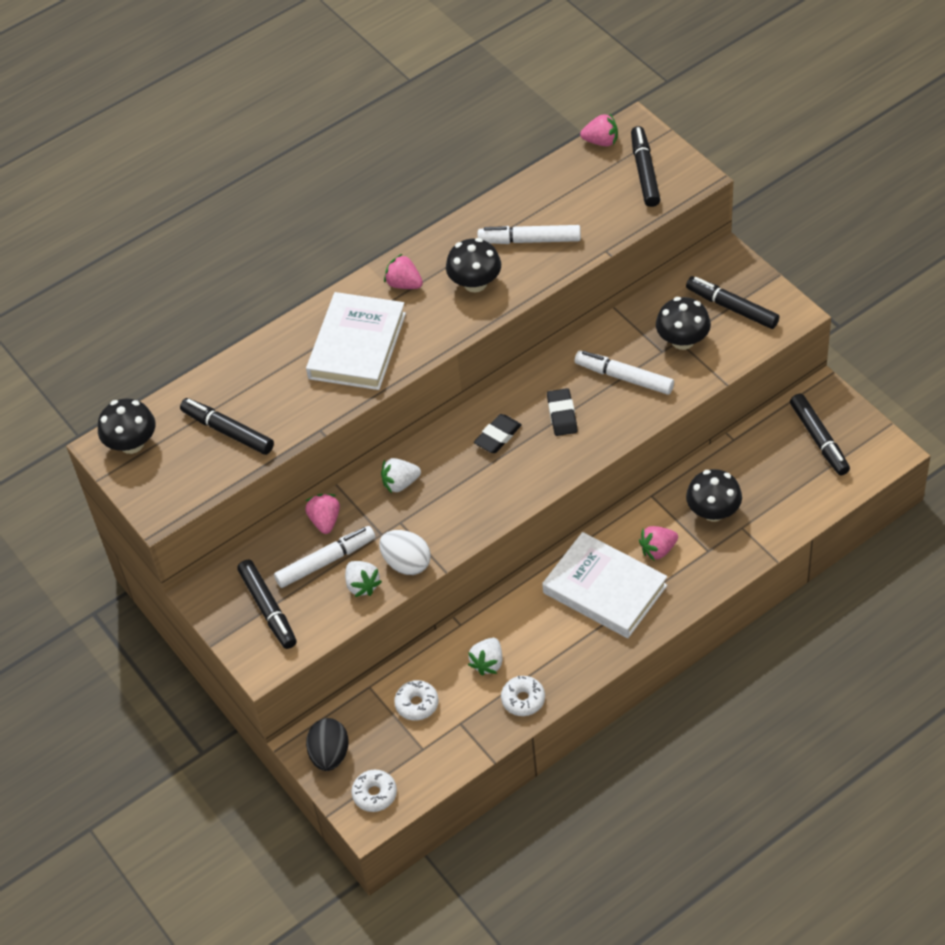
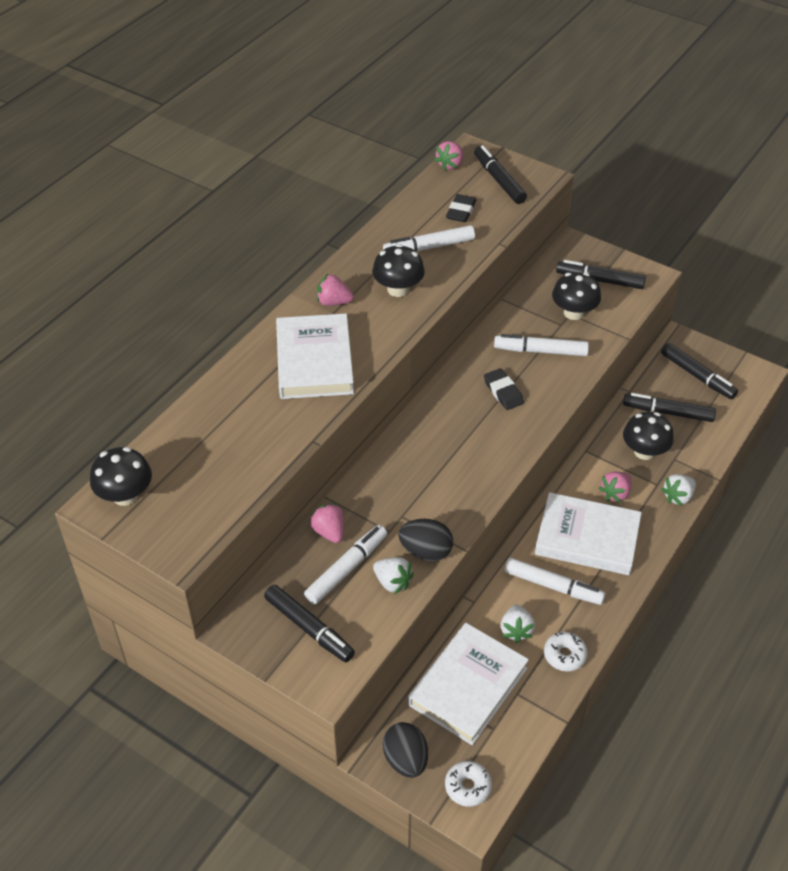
camera: 25 degrees left, 5 degrees down
black marker [180,398,274,455] -> black marker moved to [623,393,716,422]
white egg [379,530,431,575] -> black egg [399,519,453,561]
white strawberry [381,458,421,493] -> white strawberry moved to [661,474,696,506]
white donut [394,680,439,721] -> white book [408,623,529,745]
black eraser [474,414,522,453] -> black eraser moved to [446,194,476,222]
pink strawberry [580,114,618,146] -> pink strawberry turned 135 degrees clockwise [434,141,463,171]
none -> white marker [504,558,606,605]

